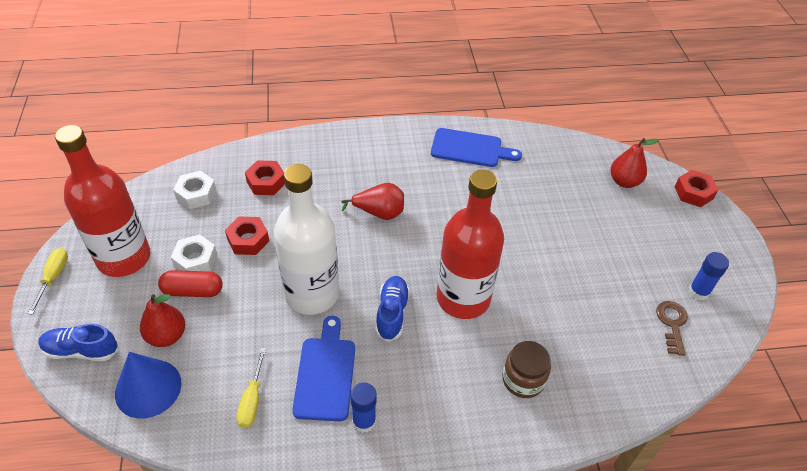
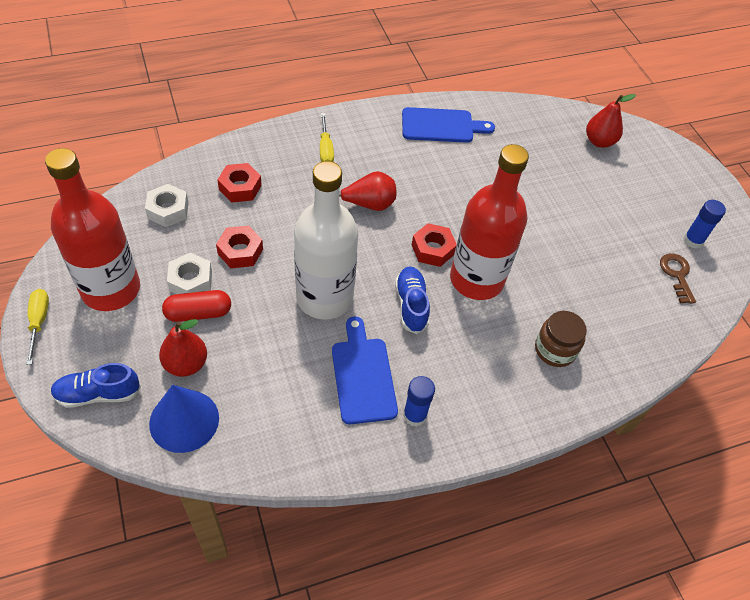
camera: 15 degrees left, 5 degrees up
yellow screwdriver [236,348,266,428] -> yellow screwdriver moved to [320,113,334,162]
red nut [674,170,718,207] -> red nut moved to [412,223,457,267]

